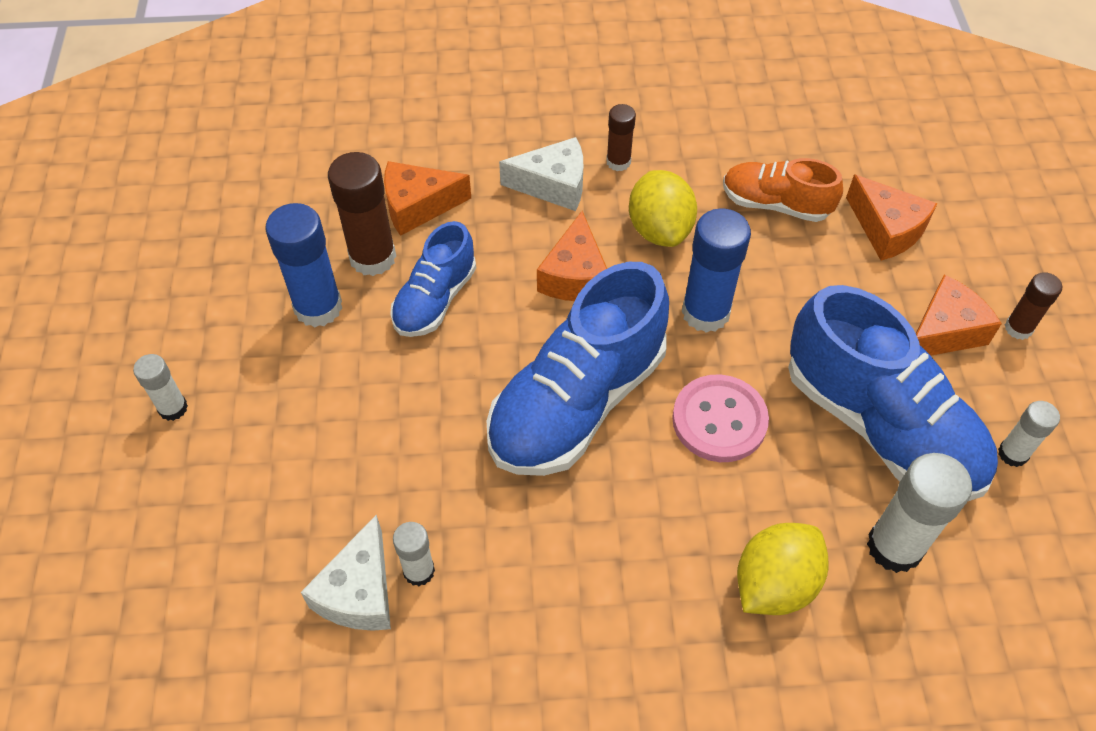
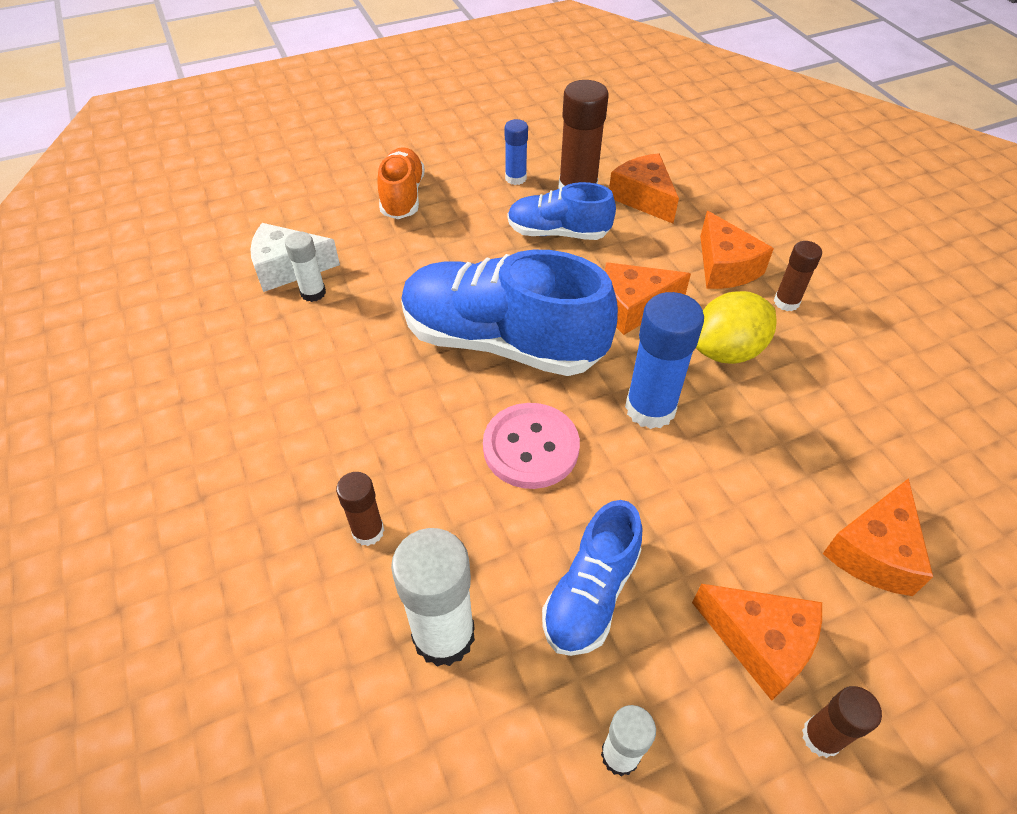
camera: 70 degrees right, 5 degrees down
white glue stick [133,354,188,421] -> none
blue glue stick [265,203,342,327] -> blue glue stick [505,119,528,185], size x0.56
white cheese [499,137,583,211] -> orange cheese [700,211,774,289]
orange shoe [723,158,843,222] -> orange shoe moved to [377,147,425,219]
yellow lemon [737,523,829,615] -> brown glue stick [336,472,384,546]
blue shoe [788,285,998,501] -> blue shoe [542,500,642,656], size x0.55

